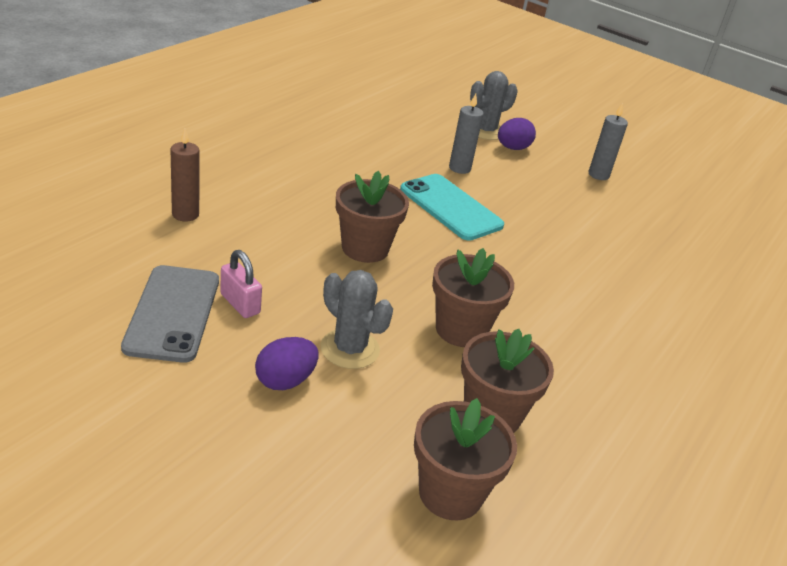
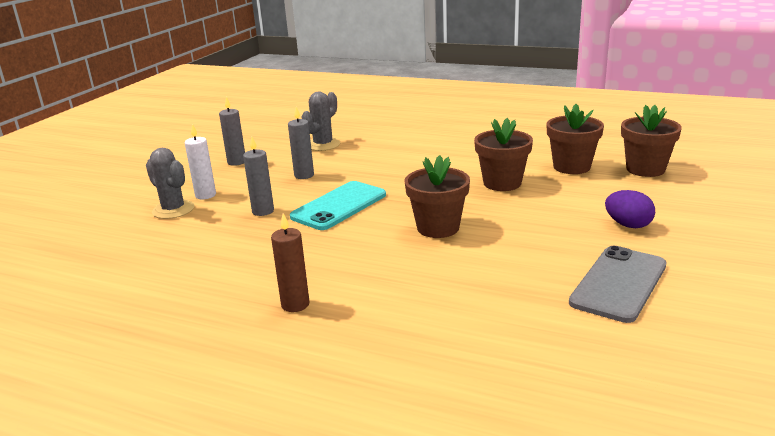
camera: 95 degrees left, 10 degrees down
grey phone [121,265,219,363] -> grey phone turned 45 degrees counterclockwise [569,246,667,323]
brown candle [170,128,199,222] -> brown candle moved to [271,213,310,312]
pink padlock [220,250,262,318] -> none
grey cactus [320,270,393,369] -> grey cactus moved to [302,92,340,151]
purple egg [498,118,536,150] -> white candle [185,124,216,199]
none -> grey candle [288,107,314,179]

